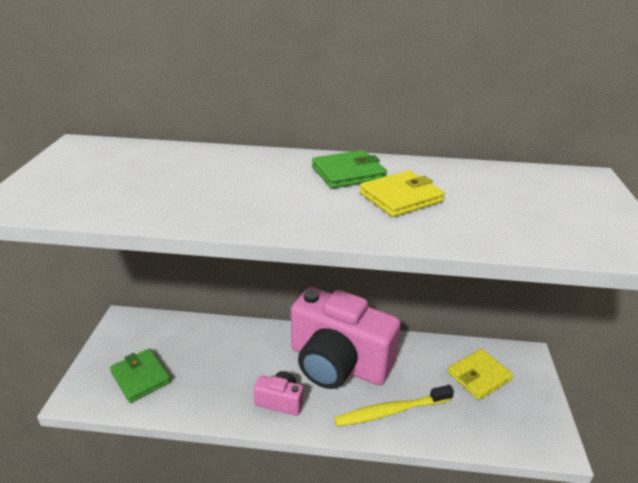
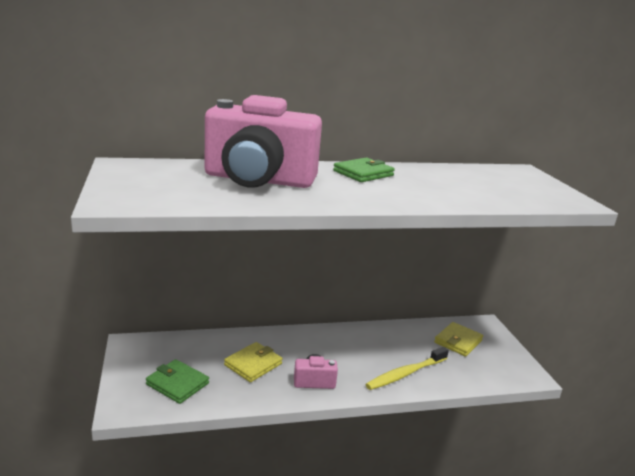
camera: 20 degrees left, 10 degrees down
pink camera [291,287,401,389] -> pink camera moved to [205,95,322,188]
yellow wallet [360,170,445,217] -> yellow wallet moved to [224,342,282,382]

